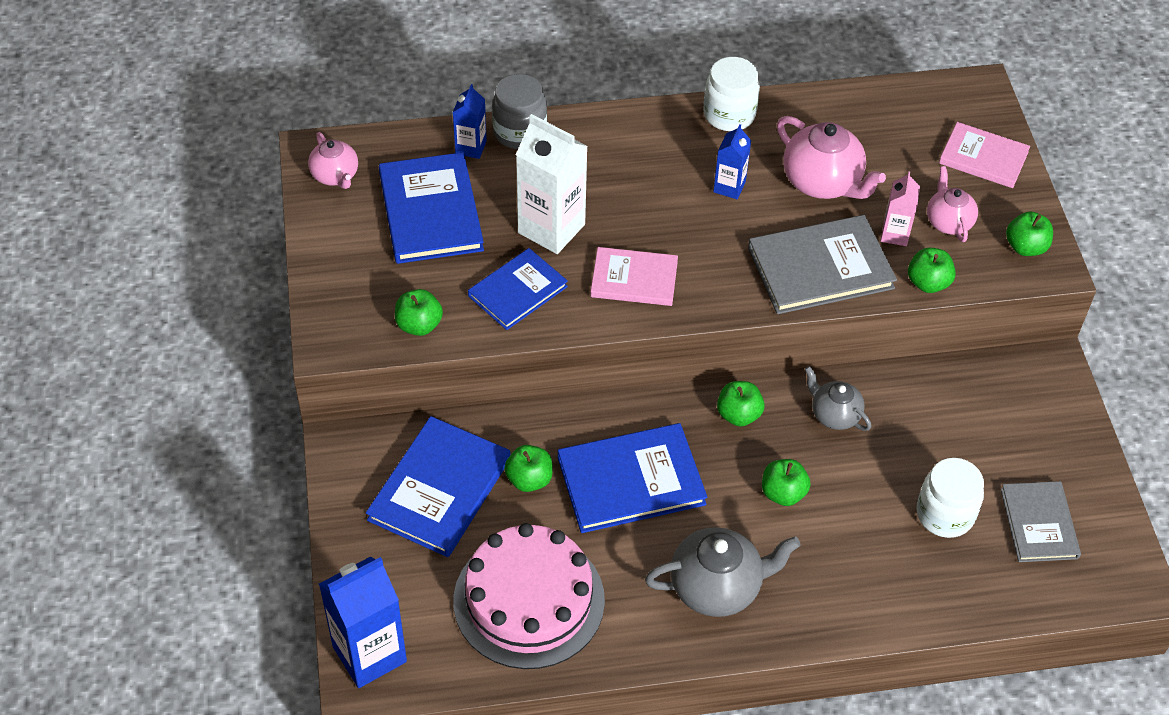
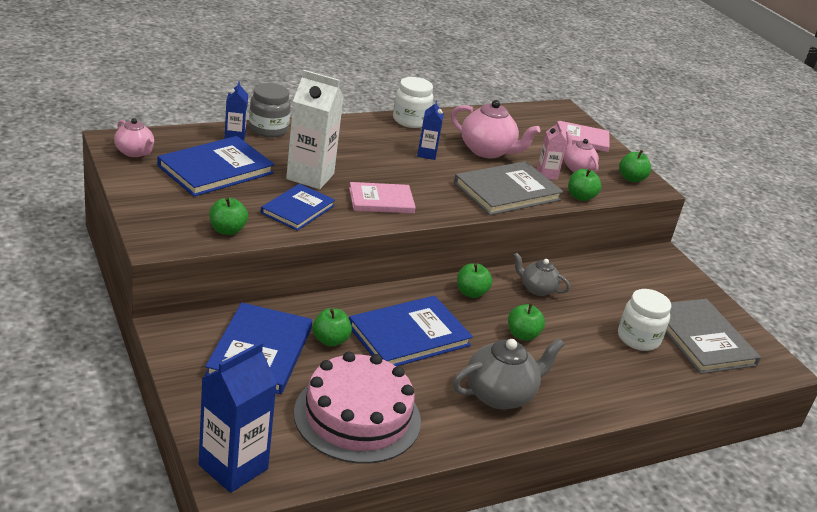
camera: 20 degrees left, 20 degrees down
blue book [379,152,484,264] -> blue book turned 75 degrees clockwise [157,136,274,197]
grey book [1001,481,1081,562] -> grey book [666,299,761,374], size x1.54

